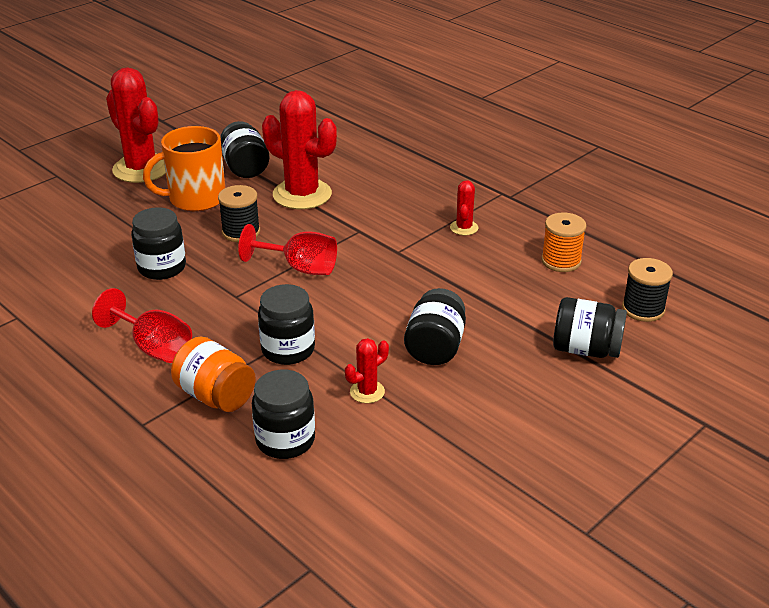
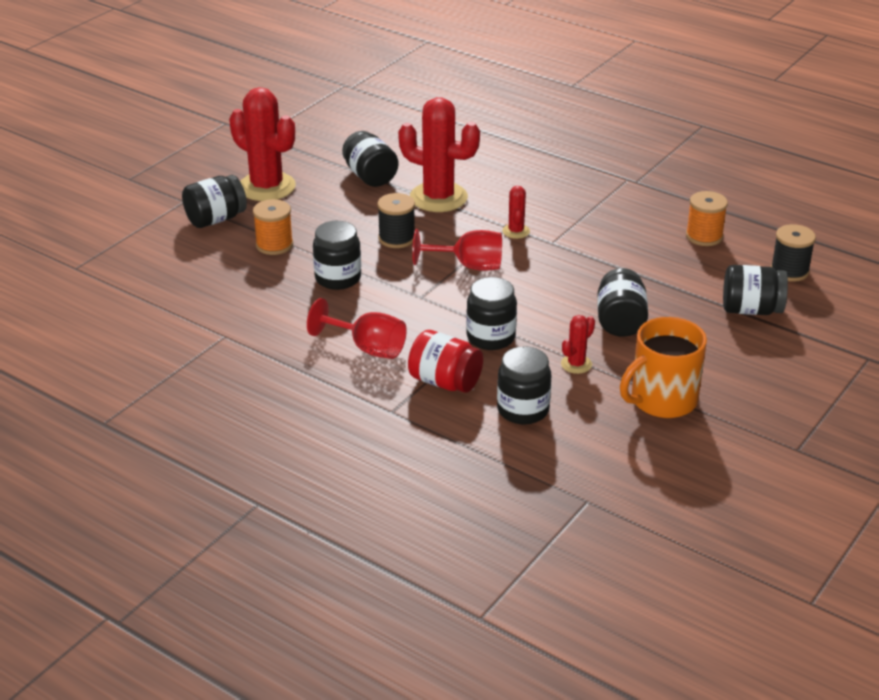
camera: 10 degrees left, 0 degrees up
orange mug [143,126,225,211] -> orange mug moved to [620,317,707,418]
orange jar [171,337,256,412] -> red jar [408,330,483,393]
red cactus [450,180,478,235] -> red cactus moved to [502,185,530,239]
none -> black jar [182,175,247,228]
none -> orange spool [253,199,293,255]

